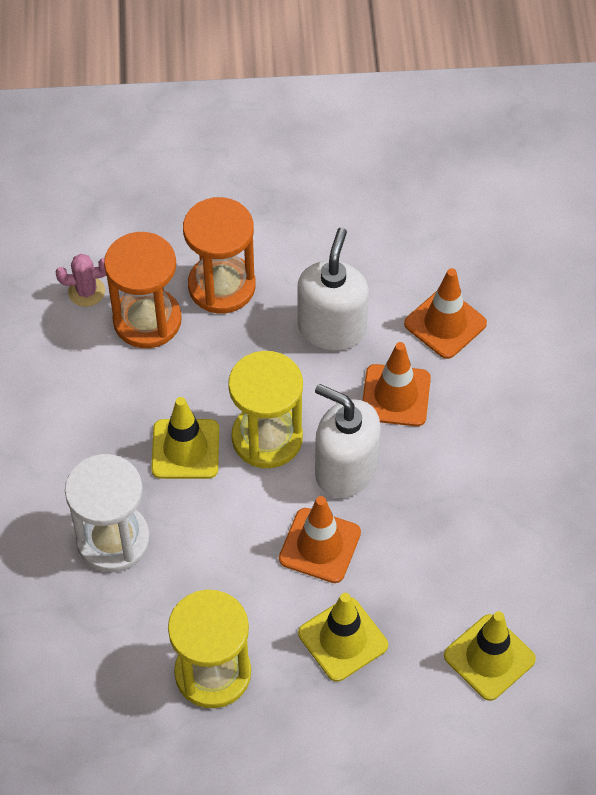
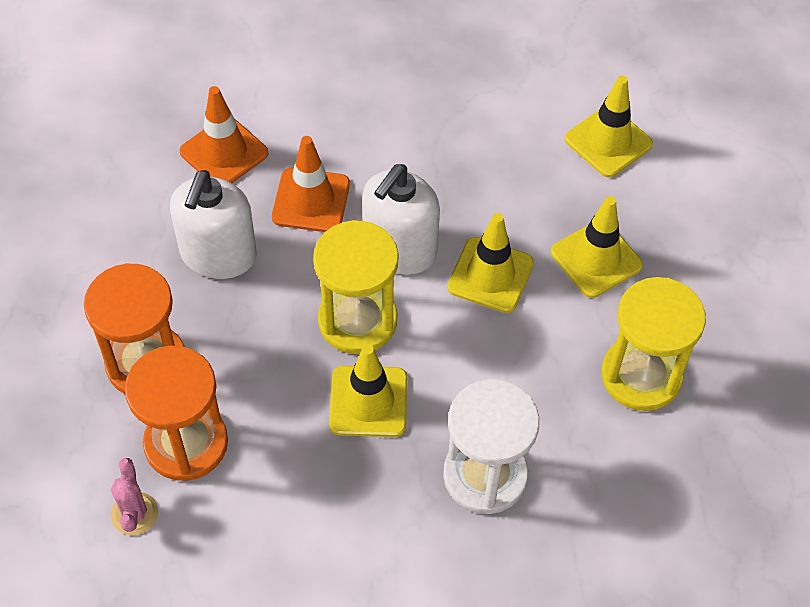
camera: 90 degrees left, 0 degrees up
orange traffic cone [279,496,361,583] -> yellow traffic cone [447,213,534,313]
white soap dispenser [297,228,369,351] -> white soap dispenser turned 90 degrees counterclockwise [170,170,257,279]

